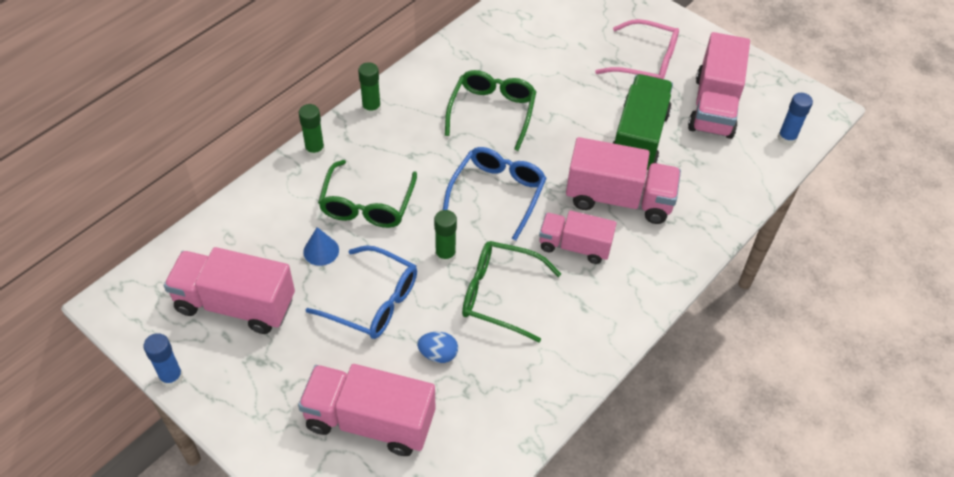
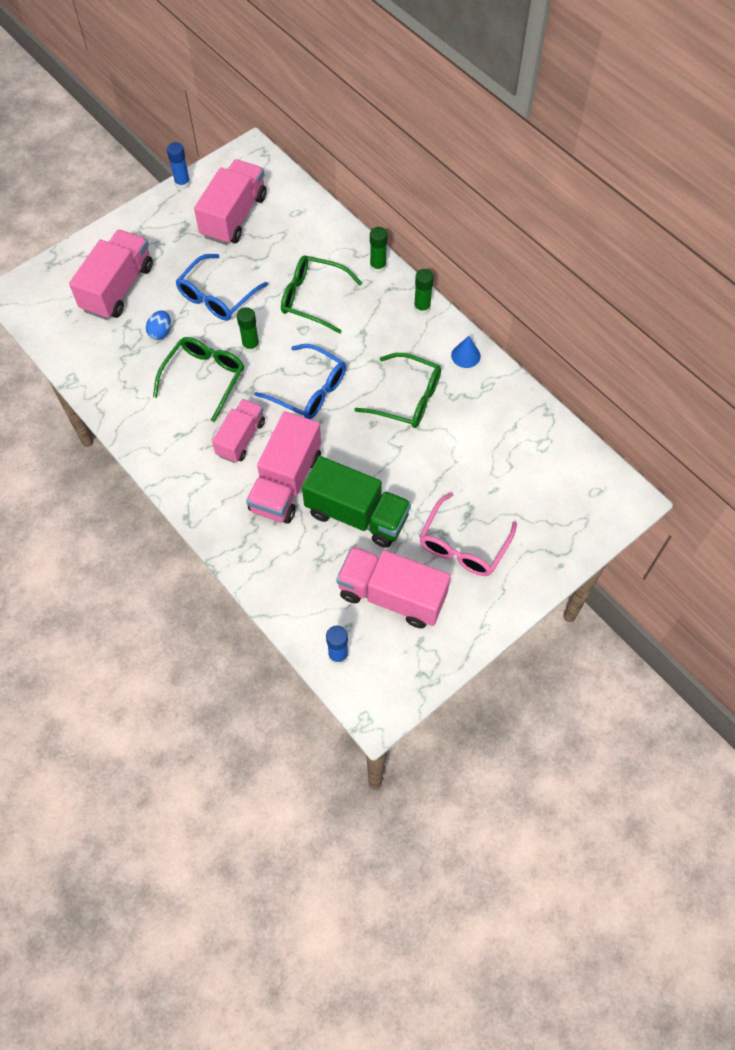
camera: 100 degrees right, 10 degrees up
blue cone [303,227,339,266] -> blue cone moved to [451,336,481,368]

